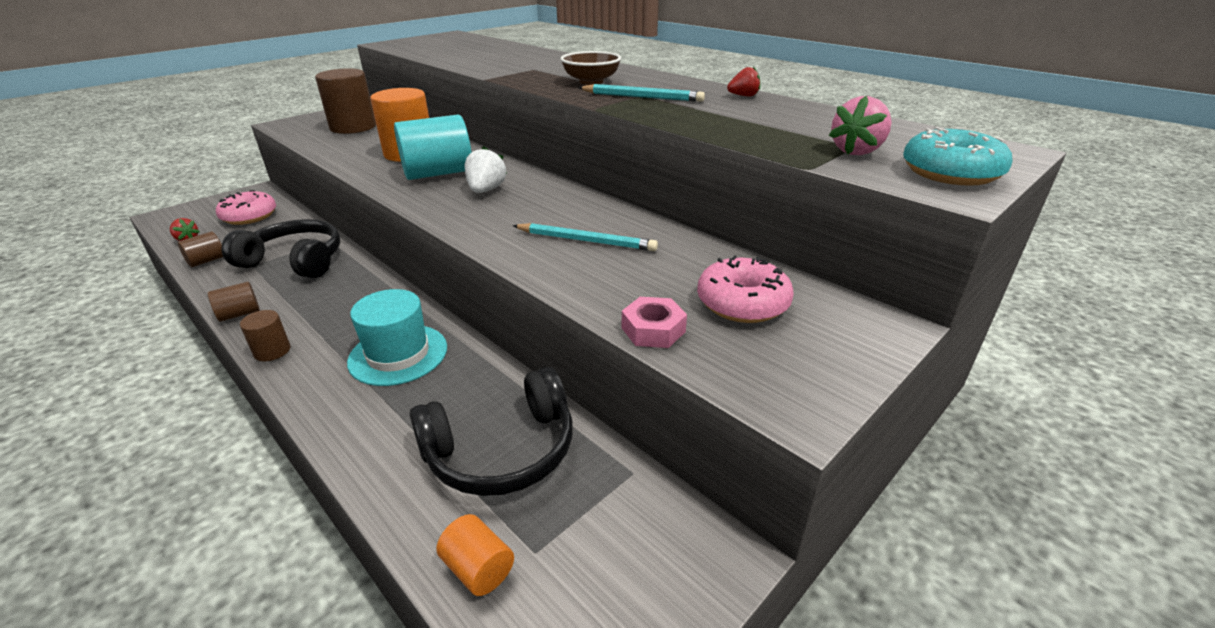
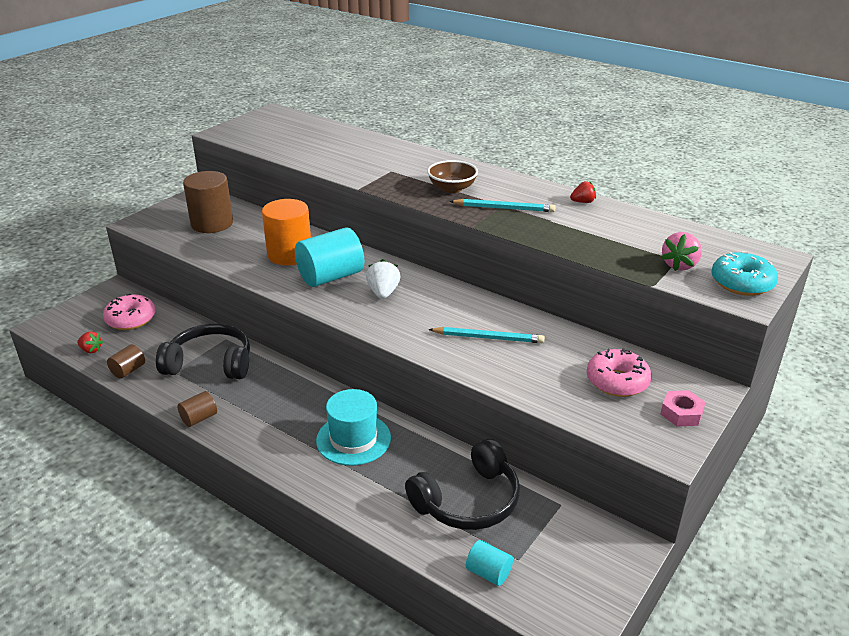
camera: 10 degrees left, 0 degrees up
brown cylinder [240,310,290,361] -> none
orange cylinder [436,514,514,596] -> turquoise cylinder [466,540,513,586]
pink nut [622,297,687,348] -> pink nut moved to [660,390,705,426]

